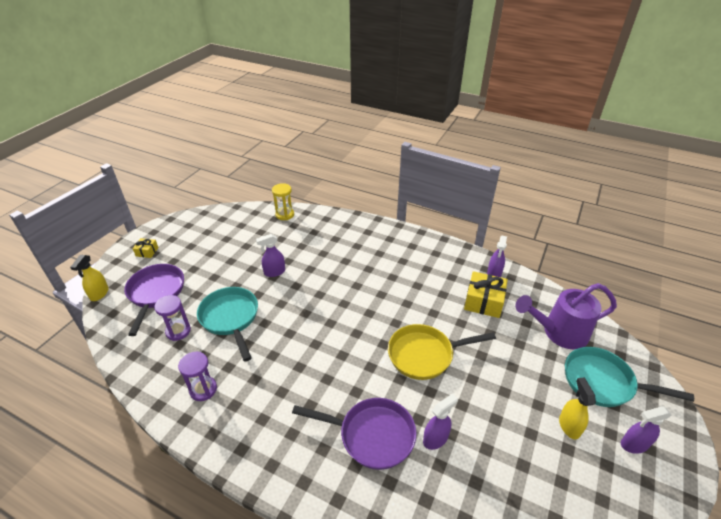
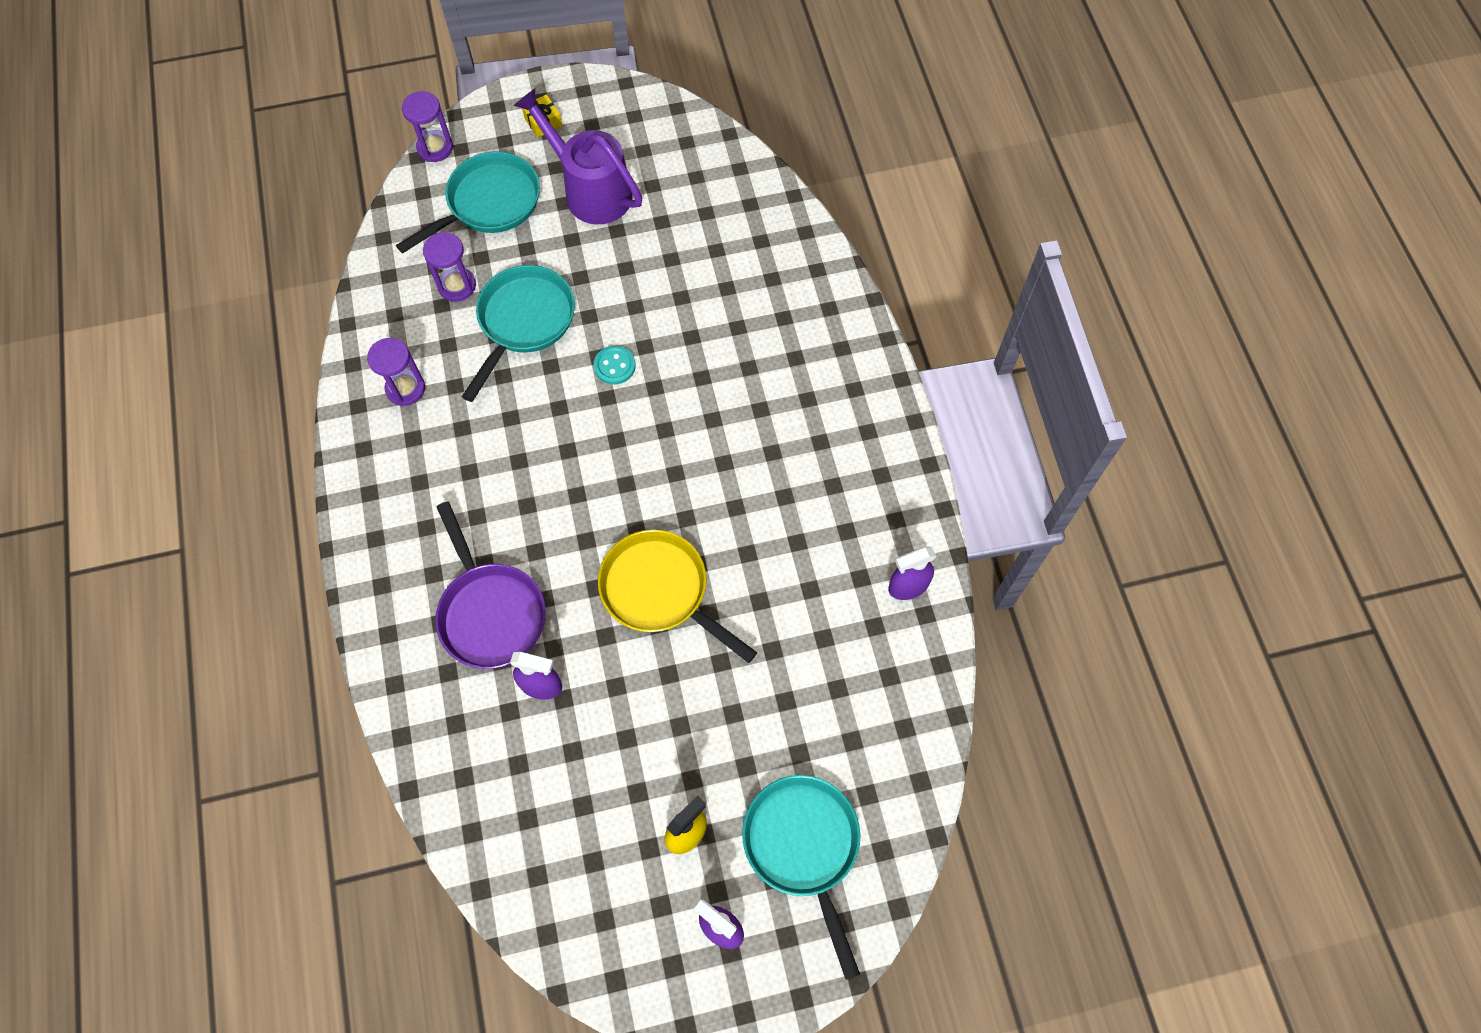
camera: 50 degrees right, 25 degrees up
yellow spray bottle [70,255,109,301] -> purple hourglass [402,91,453,162]
purple pan [124,264,184,336] -> turquoise pan [396,151,540,254]
purple spray bottle [256,234,285,277] -> none
yellow hourglass [272,183,294,220] -> none
yellow gift [464,271,508,318] -> none
purple watering can [515,283,617,349] -> purple watering can moved to [514,89,643,225]
none -> turquoise button [594,345,636,385]

